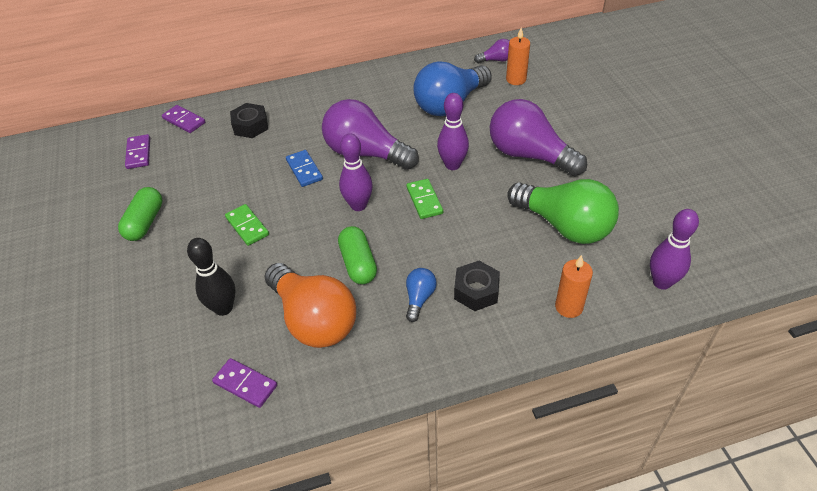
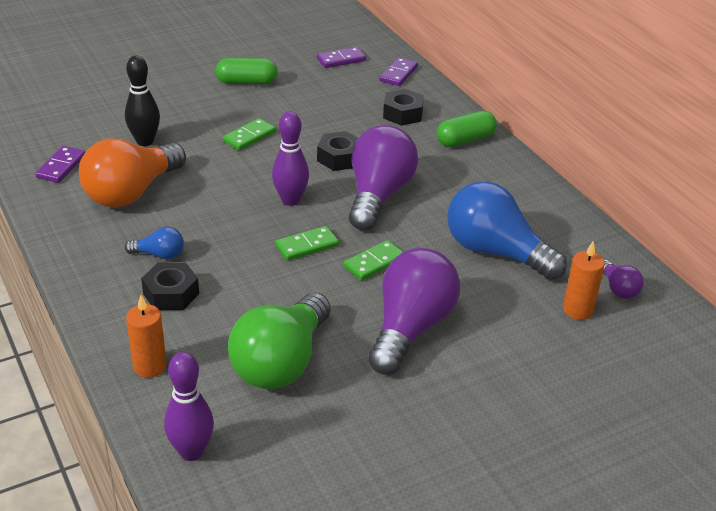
camera: 75 degrees right, 10 degrees down
blue domino [286,150,323,187] -> black nut [317,131,358,171]
green capsule [338,226,377,284] -> green capsule moved to [437,111,497,147]
purple bowling pin [437,93,469,170] -> green domino [343,240,403,281]

